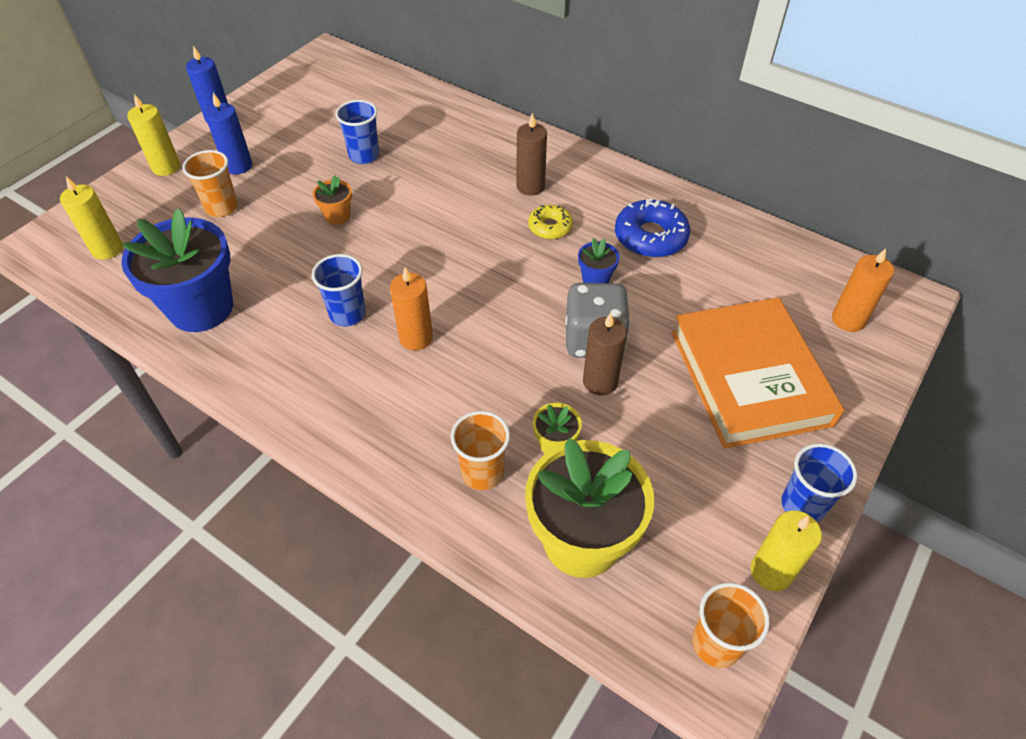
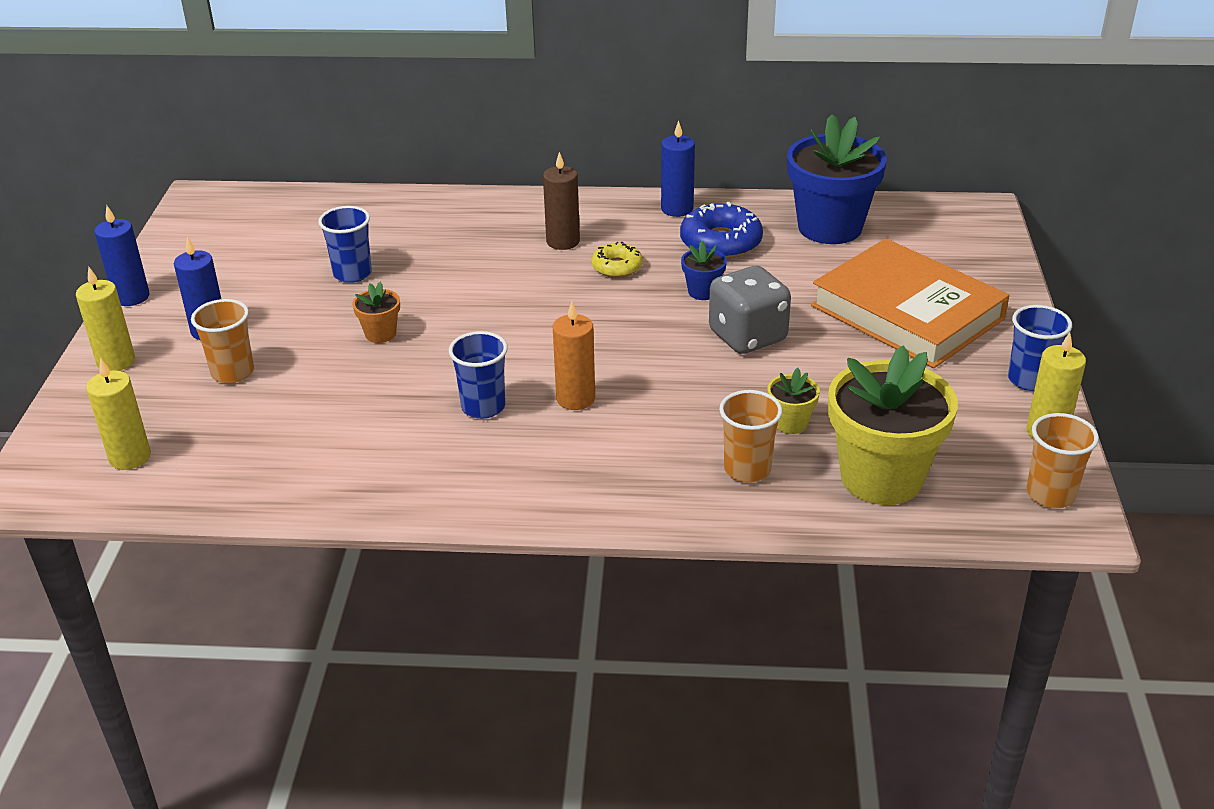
camera: 30 degrees left, 15 degrees down
blue flower pot [121,209,233,332] -> blue flower pot moved to [787,114,887,244]
brown candle [583,313,627,395] -> none
orange candle [832,249,894,332] -> none
none -> blue candle [661,120,695,217]

